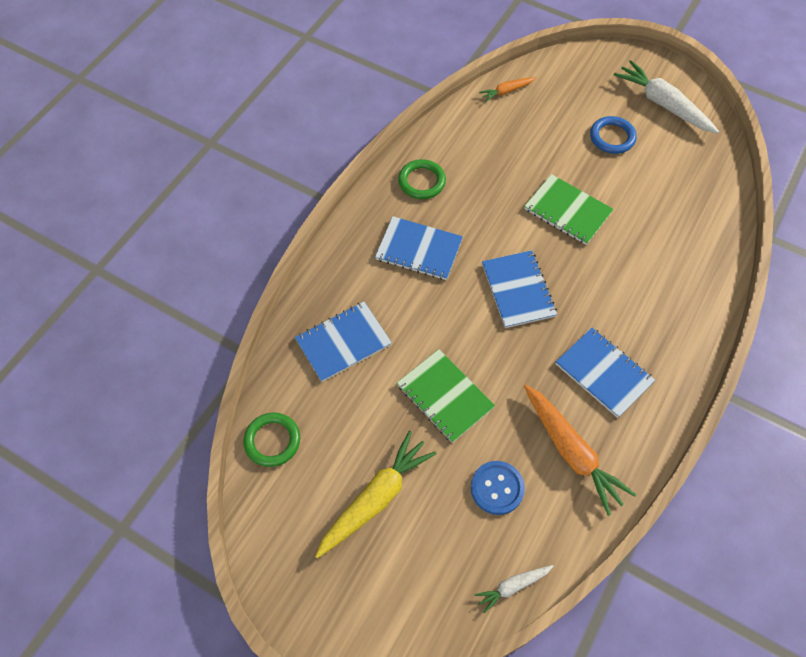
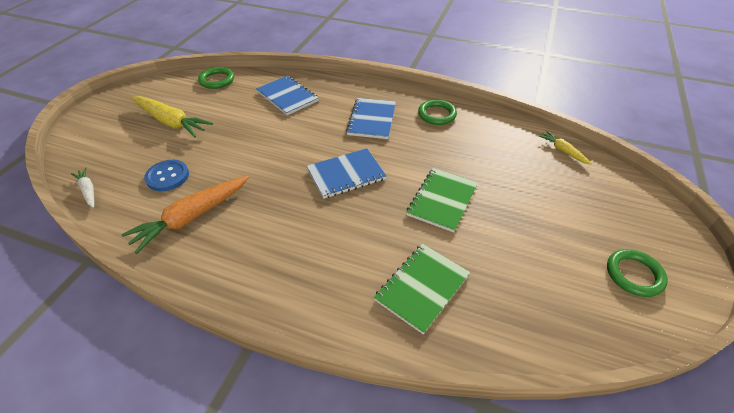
camera: 80 degrees right, 15 degrees down
green notebook [397,349,495,443] -> green notebook moved to [374,244,470,334]
orange carrot [479,77,536,102] -> yellow carrot [539,131,592,165]
blue notebook [556,328,655,418] -> none
blue ring [590,116,637,154] -> none
white carrot [614,60,719,134] -> green ring [607,249,668,297]

